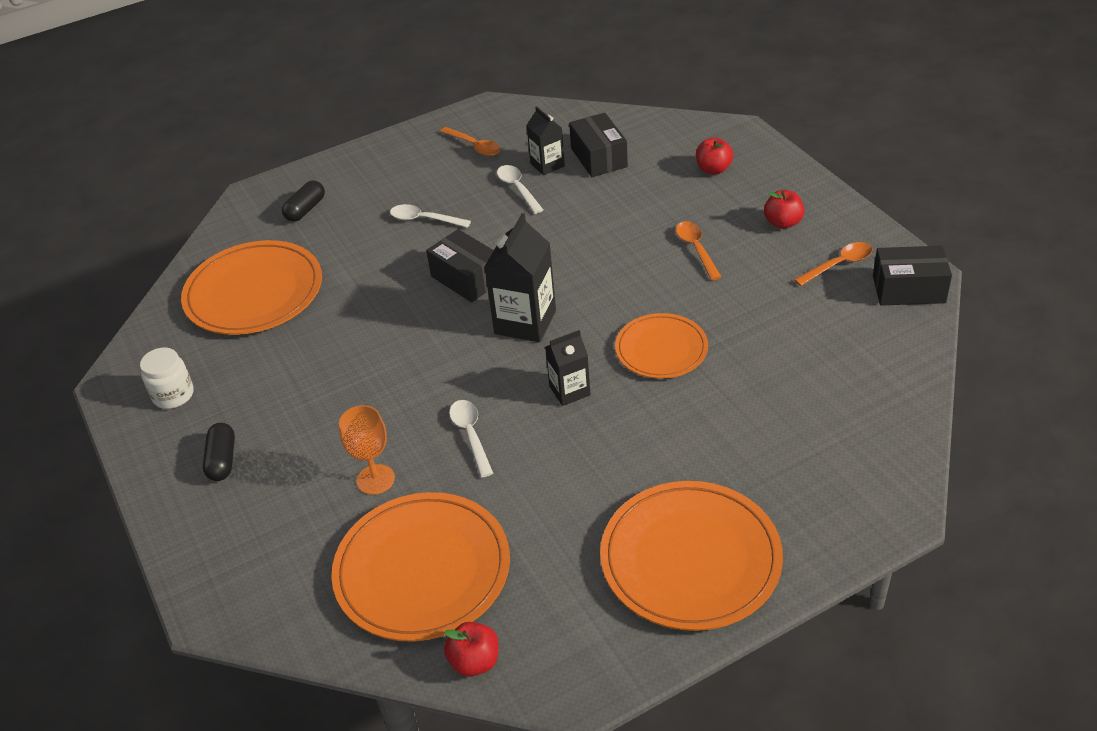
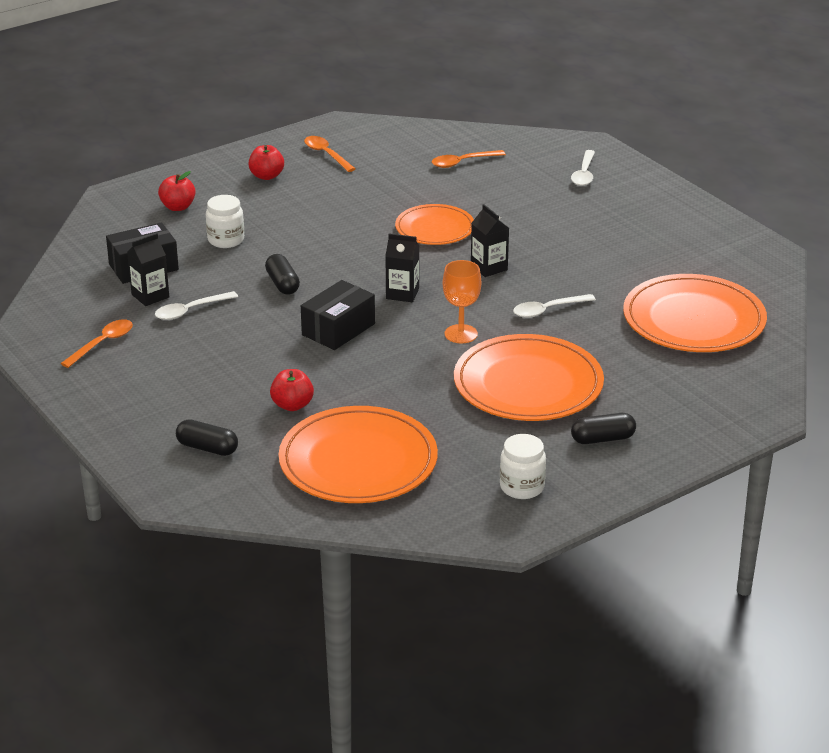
camera: 100 degrees left, 10 degrees down
orange goblet [339,405,395,495] -> orange goblet moved to [443,260,481,344]
white spoon [390,204,471,228] -> white spoon moved to [571,150,595,186]
red apple [444,622,499,677] -> red apple moved to [270,369,314,411]
black carton [484,213,556,342] -> black carton [385,233,419,302], size x0.60
orange plate [600,481,783,631] -> orange plate moved to [454,334,604,421]
orange spoon [676,221,721,280] -> orange spoon moved to [432,150,506,168]
black box [873,246,952,305] -> none
none -> white jar [206,195,244,248]
none -> black capsule [265,254,300,295]

